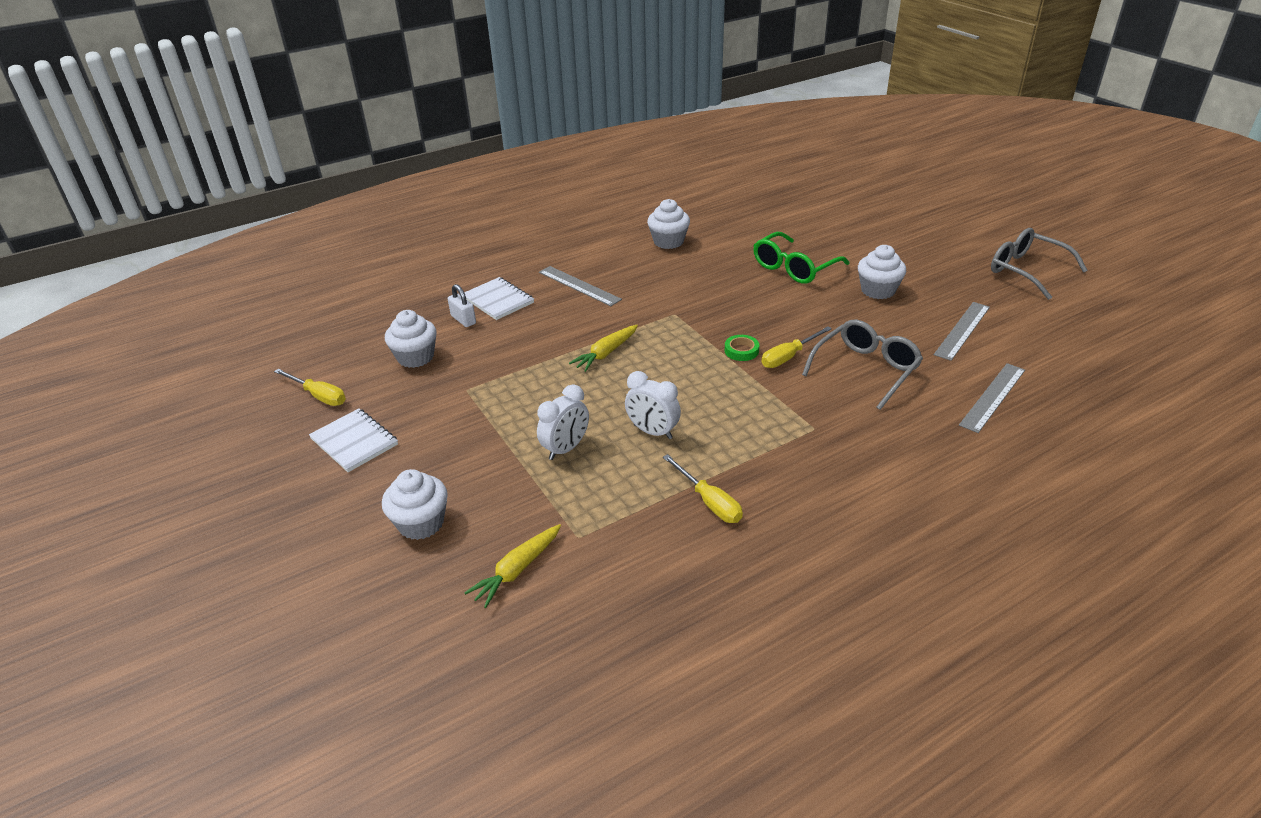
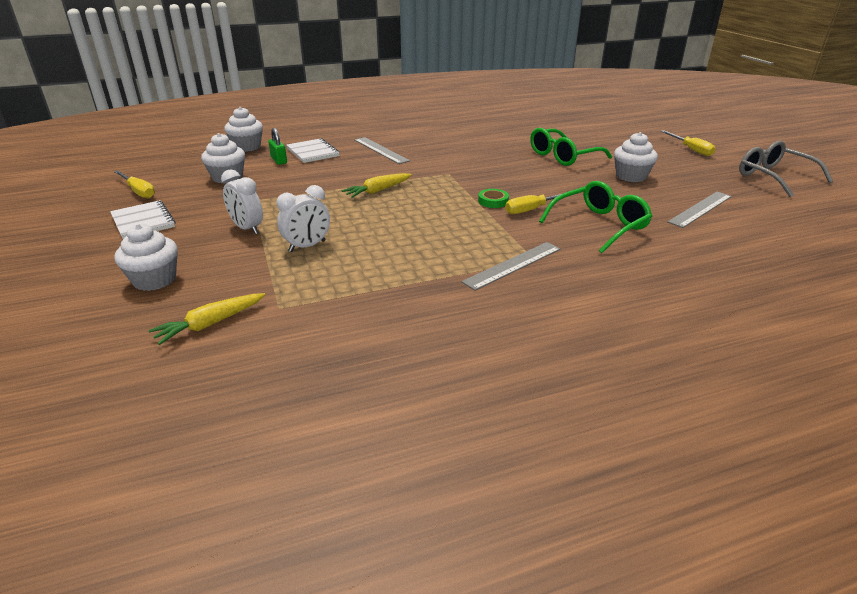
camera: 10 degrees right, 5 degrees down
white padlock [448,284,476,327] -> green padlock [268,128,287,165]
white clock [625,371,681,439] -> white clock moved to [221,169,263,234]
white cupcake [647,199,690,249] -> white cupcake moved to [224,107,263,152]
yellow screwdriver [663,454,743,523] -> yellow screwdriver moved to [661,130,716,156]
grey glasses [802,320,923,410] -> green glasses [539,181,652,253]
grey ruler [959,363,1025,433] -> grey ruler moved to [461,242,561,291]

